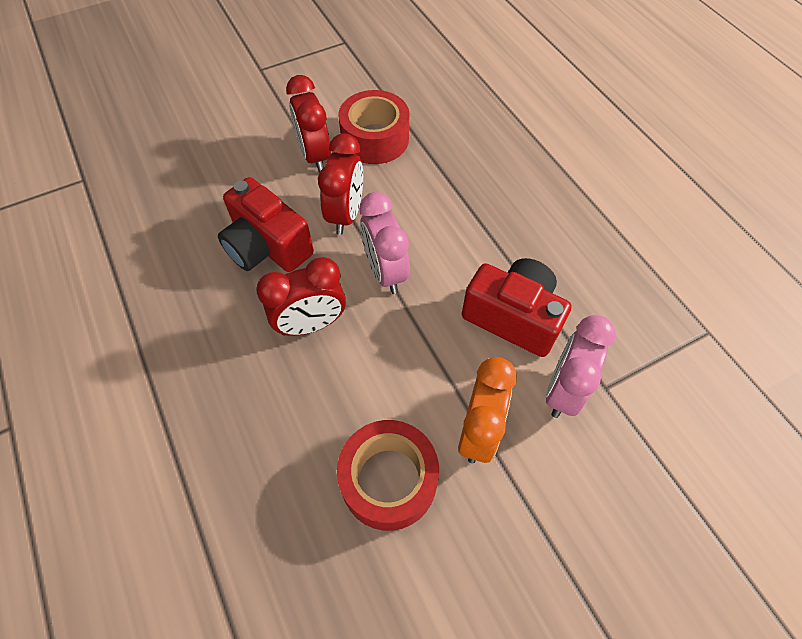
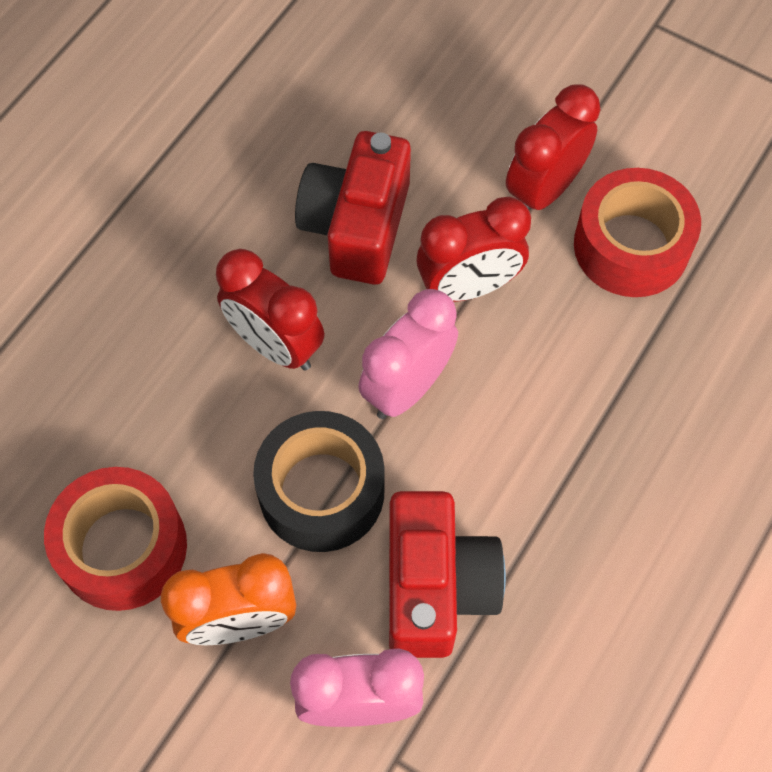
camera: 60 degrees right, 5 degrees up
none -> black tape [253,411,385,552]

